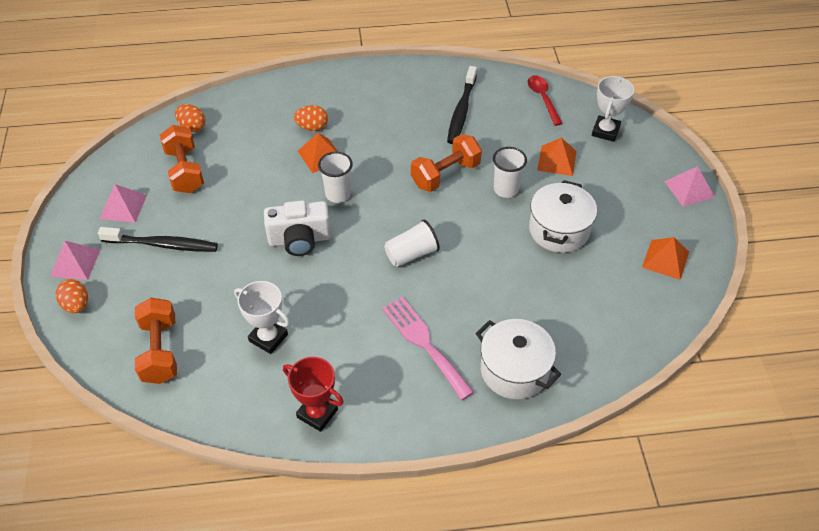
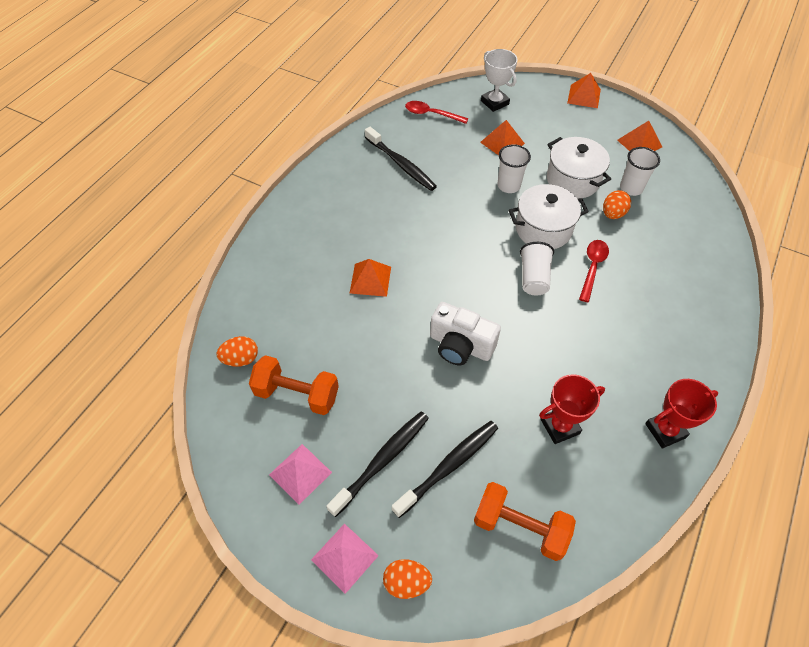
camera: 55 degrees left, 5 degrees up
white trophy [234,281,290,354] -> red trophy [539,374,605,444]
white camera [264,200,331,256] -> white camera turned 90 degrees clockwise [430,302,501,365]
orange egg [294,105,328,131] -> orange egg moved to [603,190,631,219]
white cup [318,152,353,203] -> white cup moved to [620,147,660,196]
pink fork [382,297,474,400] -> none
orange dumbbell [411,134,482,192] -> none
white pot [475,319,561,399] -> white pot moved to [509,184,589,249]
pink pyramid [664,166,715,207] -> orange pyramid [567,73,601,108]
none -> black toothbrush [392,421,498,518]
none -> red spoon [579,240,609,302]

